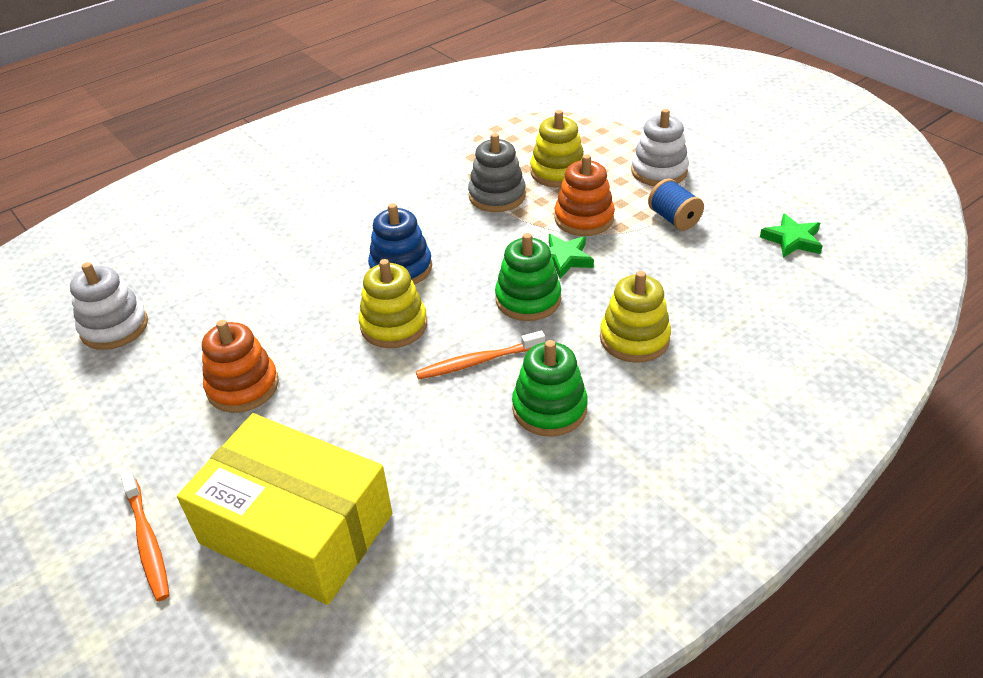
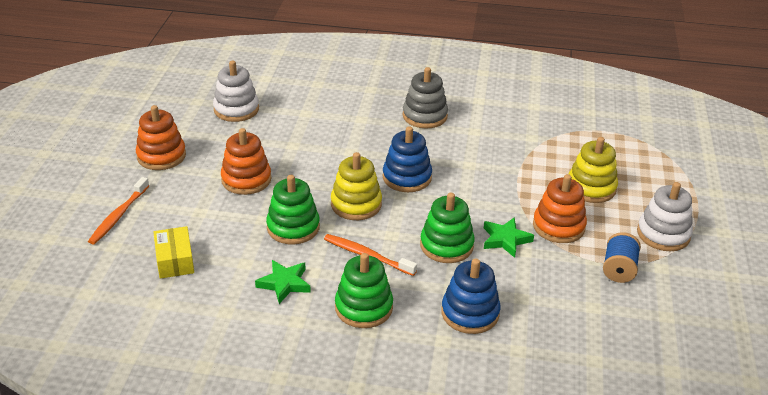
camera: 45 degrees right, 5 degrees down
yellow box [177,413,392,605] -> yellow box [154,226,194,279], size x0.44
grey stacking toy [468,133,526,212] -> grey stacking toy moved to [403,67,448,128]
yellow stacking toy [600,271,671,363] -> blue stacking toy [441,258,500,334]
green star [760,213,822,258] -> green star moved to [255,260,311,304]
none -> orange stacking toy [136,105,186,170]
none -> green stacking toy [266,175,320,244]

